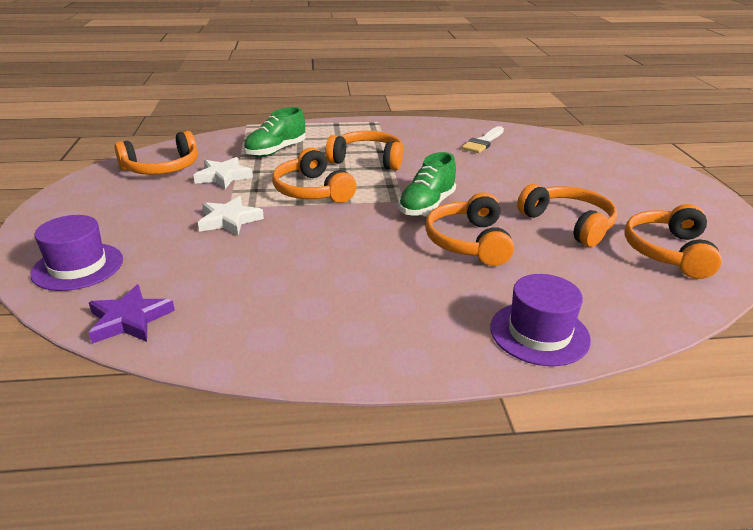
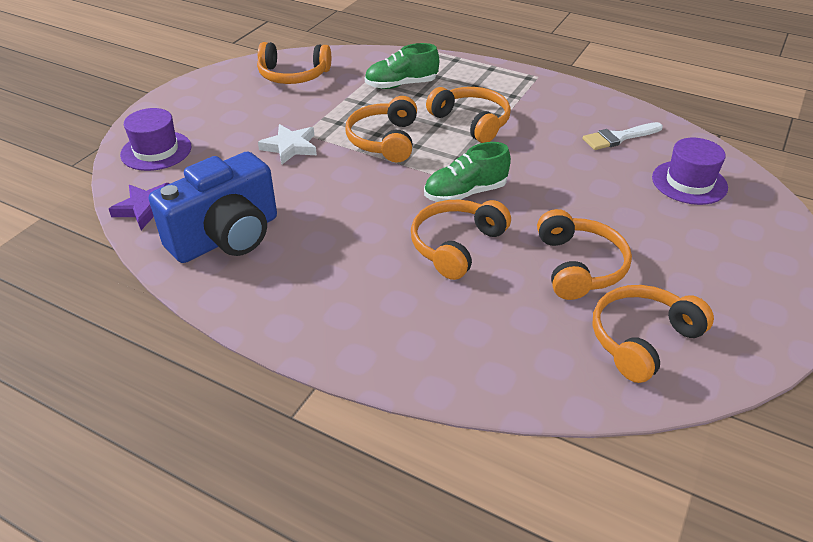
camera: 35 degrees right, 10 degrees up
white star [193,157,253,189] -> none
purple hat [490,274,591,366] -> purple hat moved to [652,138,728,205]
none -> blue camera [149,151,277,263]

